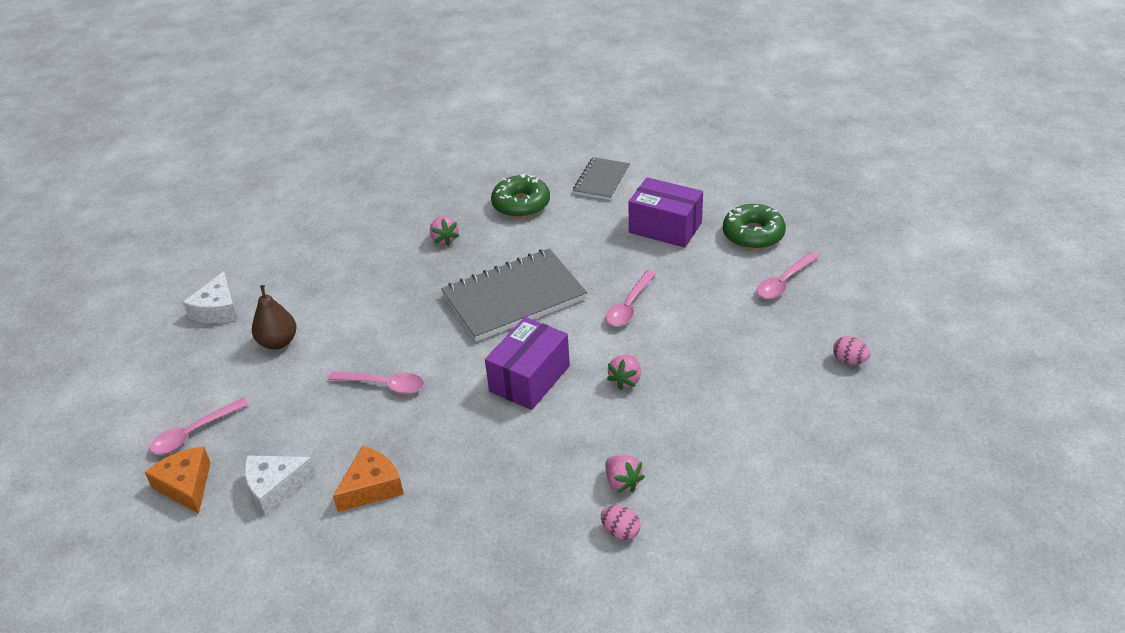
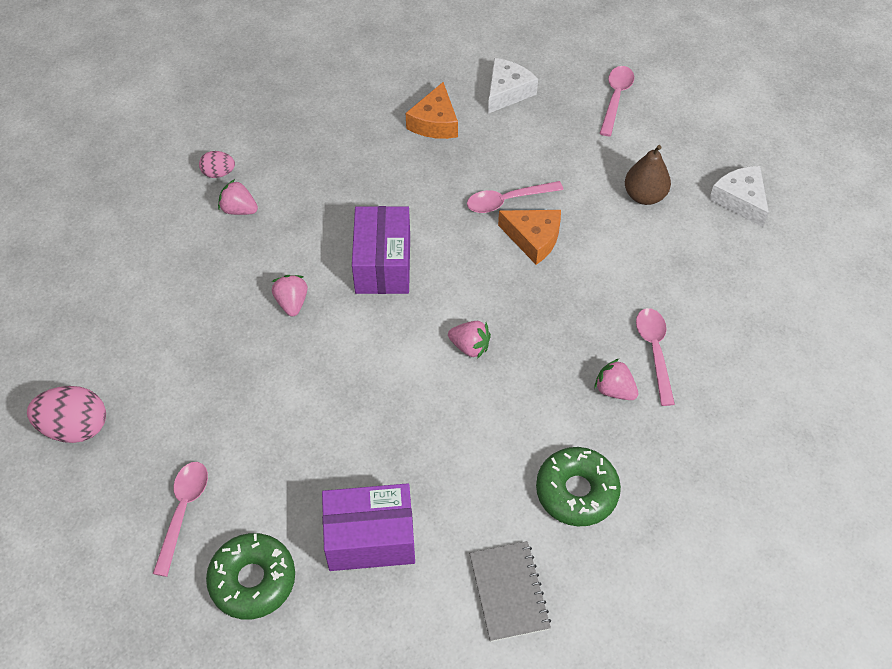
camera: 145 degrees right, 15 degrees up
orange cheese [145,446,211,514] -> orange cheese moved to [498,210,561,265]
grey notebook [441,248,587,342] -> pink strawberry [448,321,491,359]
pink spoon [606,270,656,326] -> pink spoon moved to [636,308,675,406]
pink egg [833,336,870,365] -> pink egg [27,386,106,443], size x1.79

